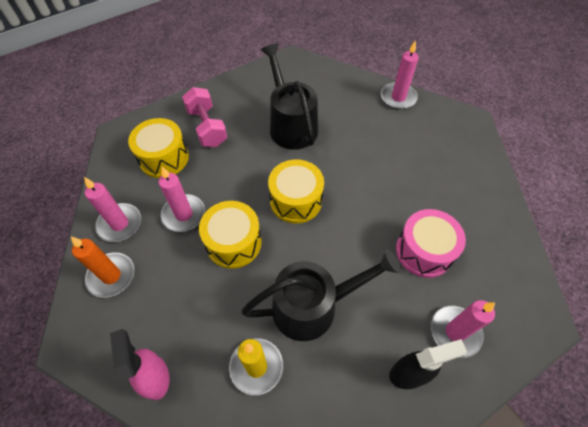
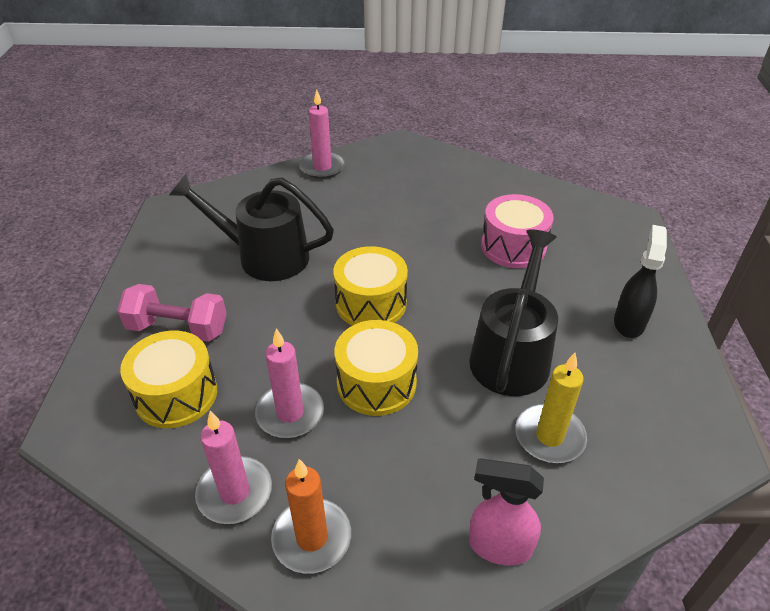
camera: 55 degrees left, 15 degrees down
pink candle [431,300,495,358] -> none

